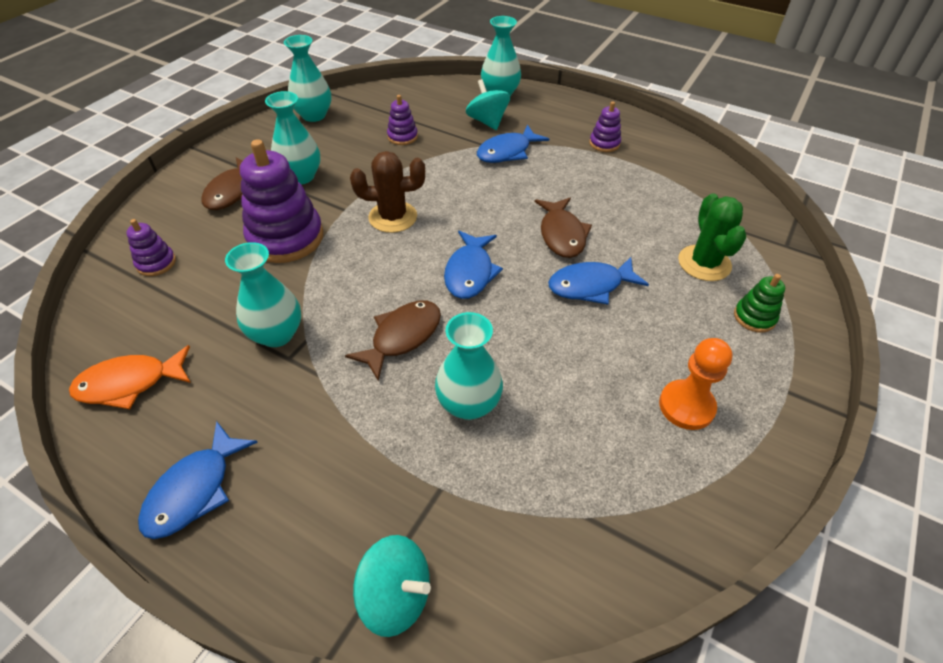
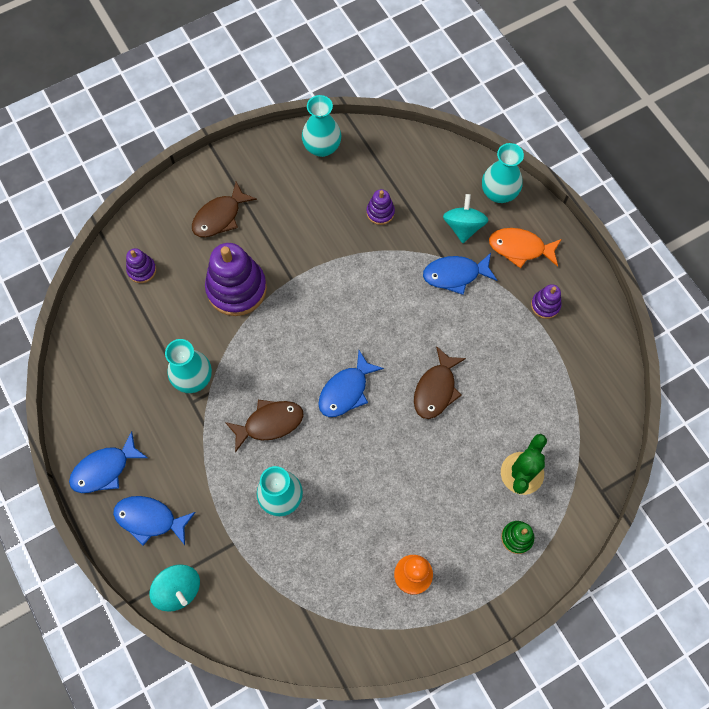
camera: 30 degrees right, 20 degrees up
orange fish [69,345,191,409] -> orange fish moved to [489,228,562,268]
turquoise vase [265,91,321,185] -> none
brown cactus [350,151,425,233] -> none
blue fish [548,257,649,305] -> blue fish moved to [113,496,196,545]

